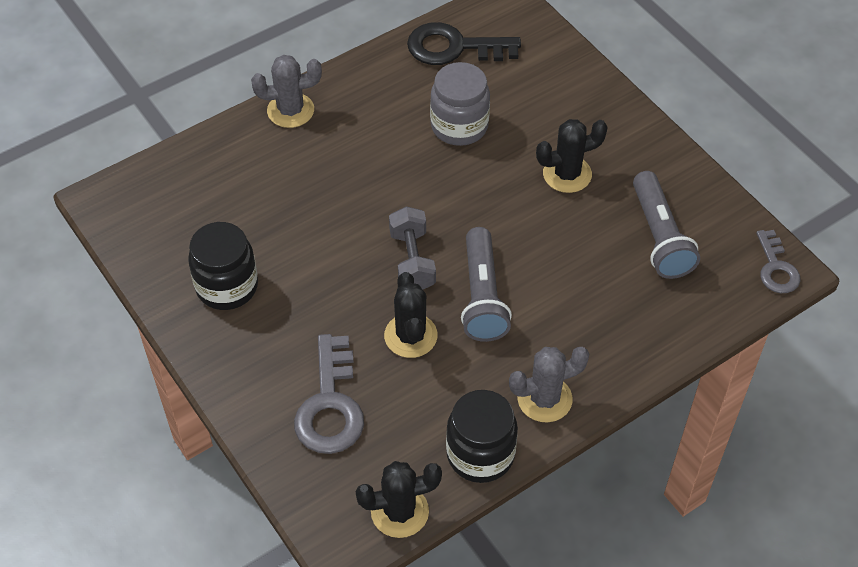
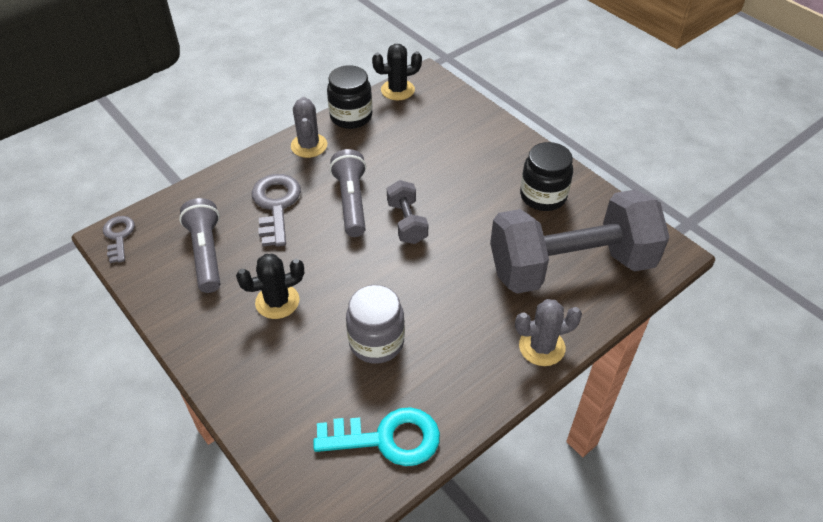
camera: 175 degrees right, 5 degrees down
grey key [294,334,364,454] -> grey key moved to [252,174,301,247]
black cactus [384,272,438,358] -> none
black key [407,22,521,65] -> turquoise key [313,407,440,466]
grey cactus [509,347,589,422] -> grey cactus turned 75 degrees counterclockwise [291,97,327,158]
none -> grey dumbbell [490,189,669,294]

